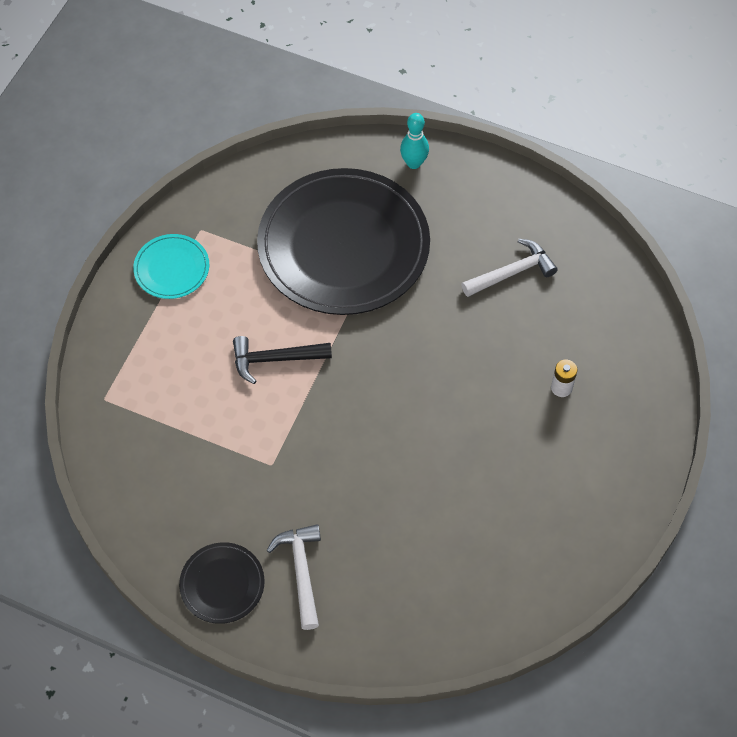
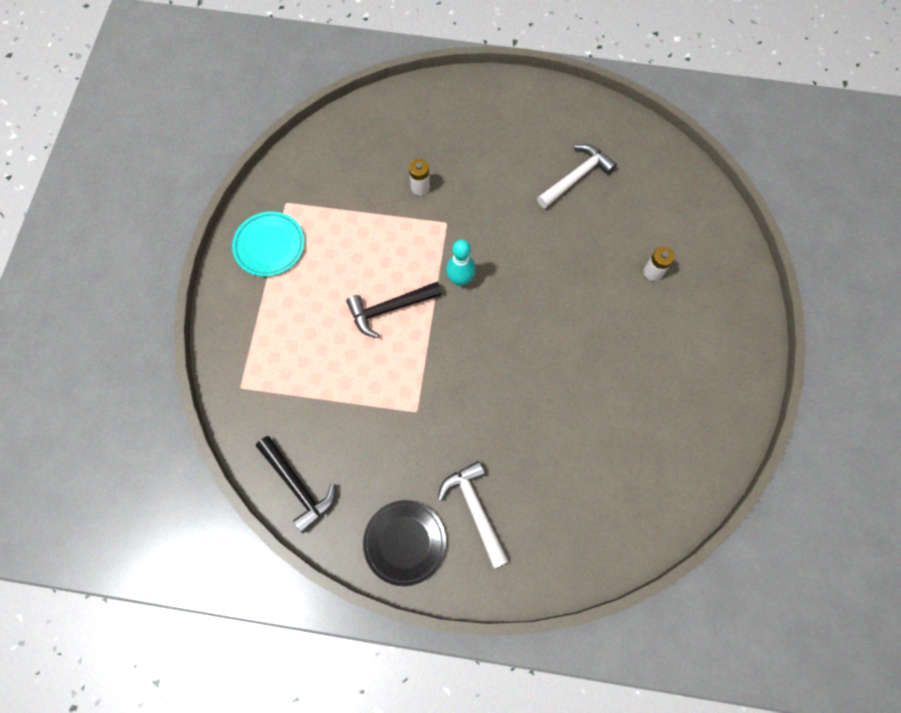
camera: 15 degrees left, 10 degrees up
black plate [257,168,430,315] -> white battery [409,159,430,195]
turquoise bowling pin [400,113,429,169] -> turquoise bowling pin moved to [446,239,476,286]
none -> black hammer [256,436,336,533]

